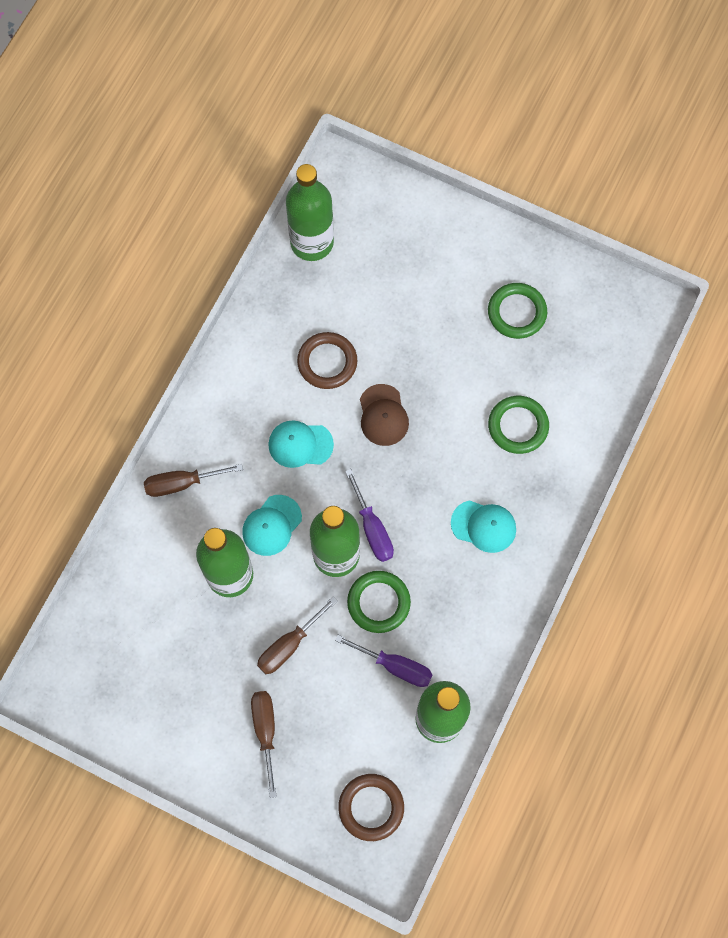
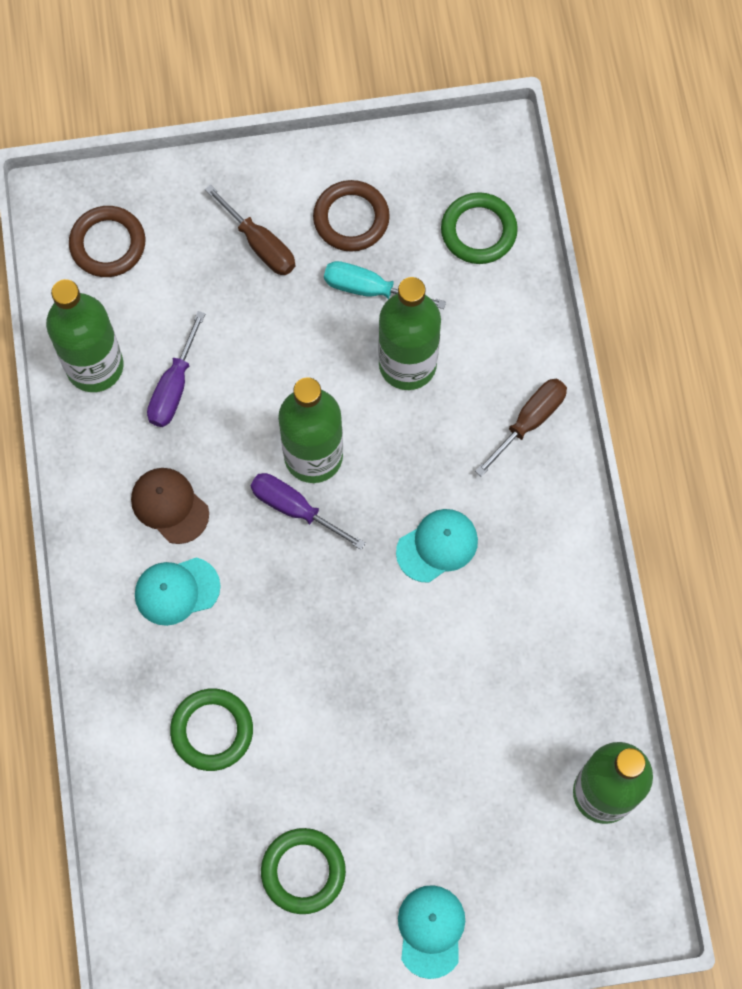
camera: 145 degrees right, 0 degrees up
turquoise cap [242,495,302,556] -> turquoise cap moved to [398,885,465,979]
brown screwdriver [257,597,338,674] -> none
brown ring [297,332,357,389] -> brown ring moved to [313,180,390,252]
purple screwdriver [335,635,433,687] -> purple screwdriver turned 60 degrees counterclockwise [147,311,205,427]
green ring [347,571,411,633] -> green ring moved to [441,192,518,264]
brown cap [360,384,409,446] -> brown cap moved to [131,468,209,544]
none -> turquoise screwdriver [324,261,446,309]

